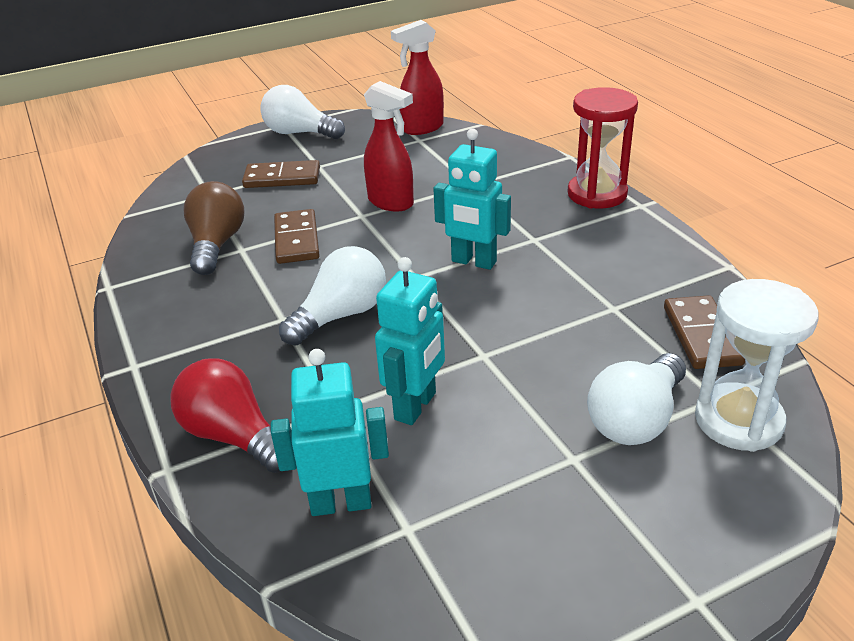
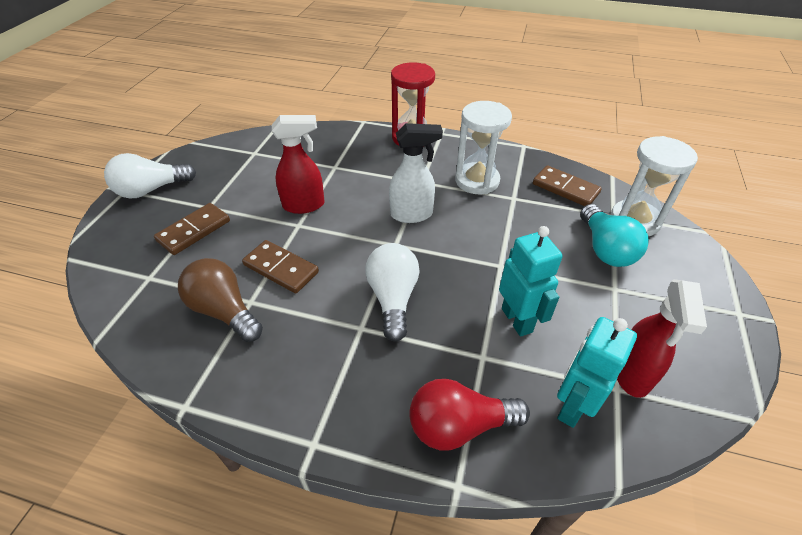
camera: 50 degrees left, 10 degrees up
red spray bottle [391,20,444,135] -> red spray bottle moved to [617,279,707,398]
turquoise robot [433,128,511,270] -> white spray bottle [389,123,443,223]
white light bulb [587,353,686,445] -> turquoise light bulb [580,204,649,267]
none -> white hourglass [455,101,512,194]

